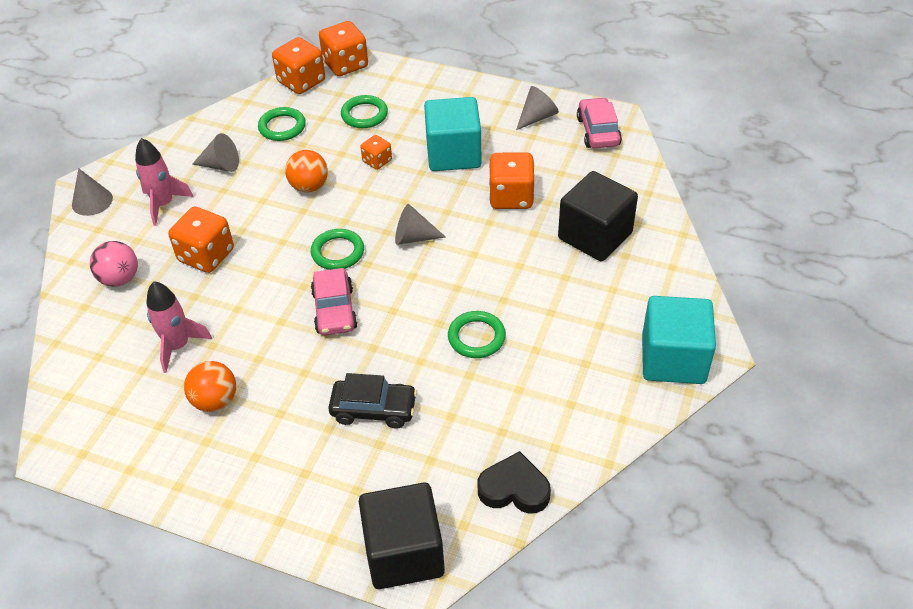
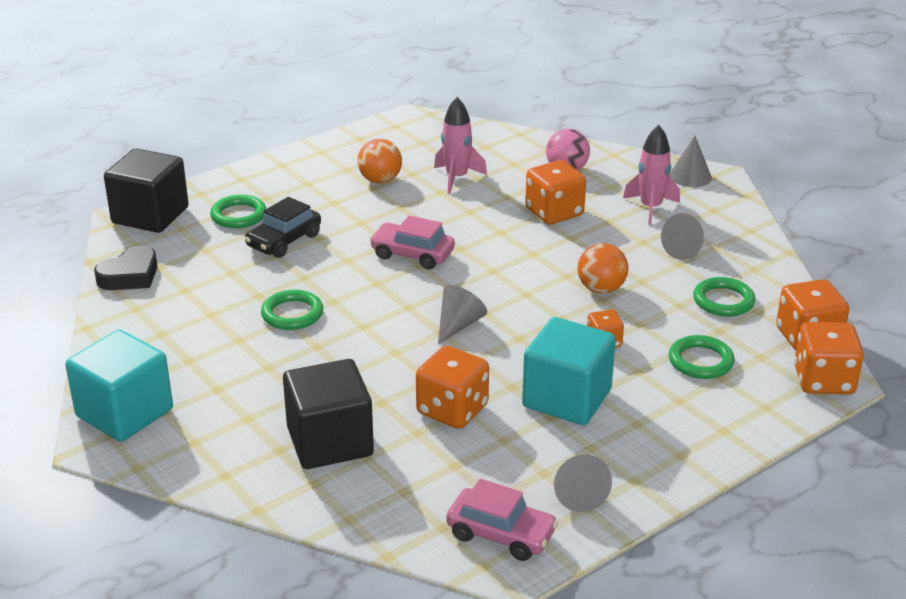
camera: 120 degrees right, 15 degrees down
green ring [311,229,364,270] -> green ring moved to [210,195,266,228]

